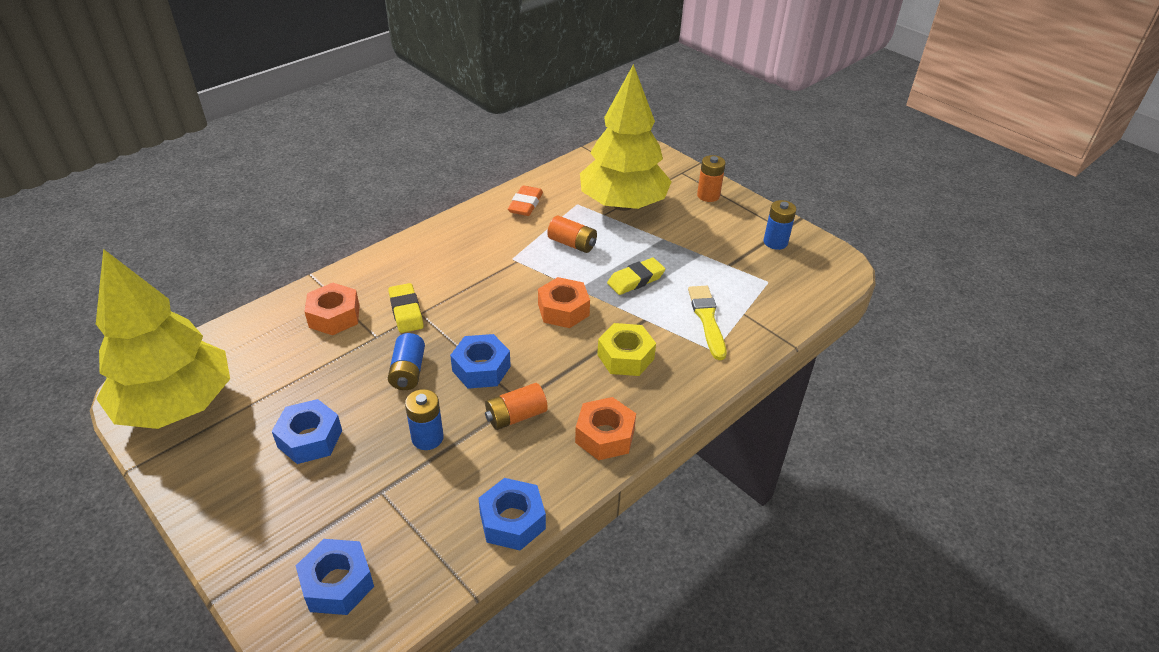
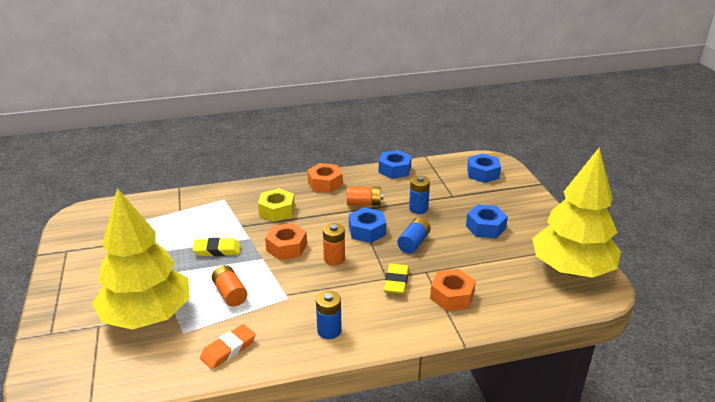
camera: 150 degrees left, 10 degrees down
yellow brush [688,286,726,360] -> none
orange battery [697,155,726,202] -> orange battery moved to [323,223,345,266]
blue battery [763,200,796,250] -> blue battery moved to [316,291,342,339]

